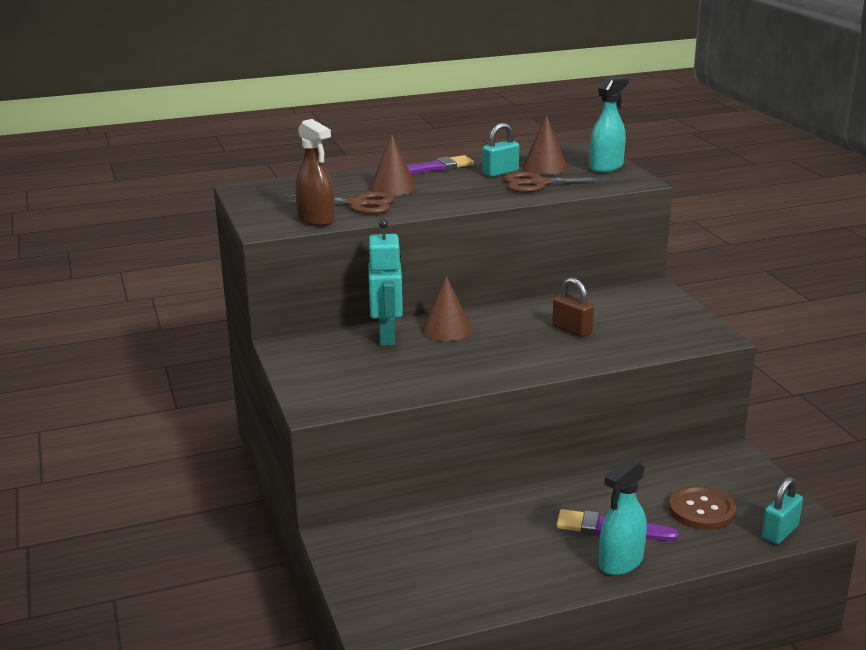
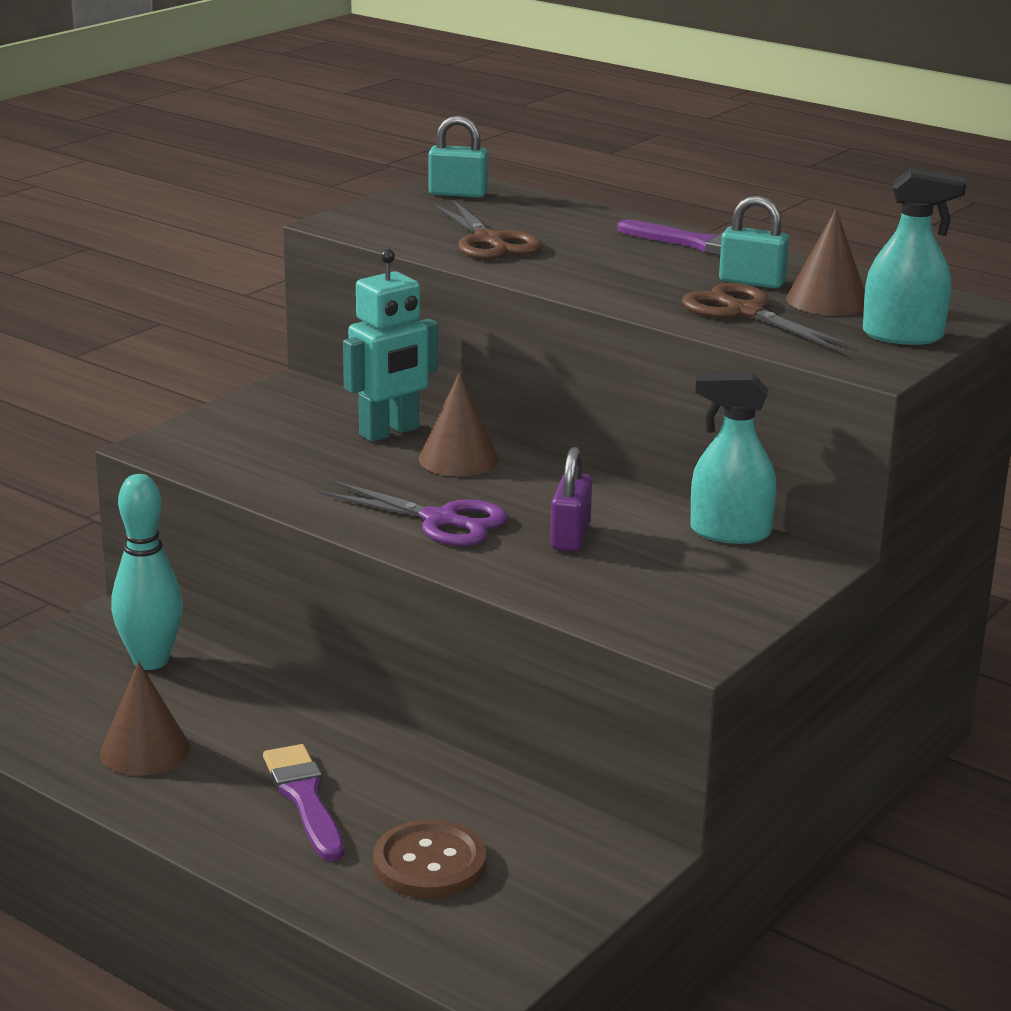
camera: 55 degrees right, 0 degrees up
brown spray bottle [295,119,335,226] -> none
brown cone [369,134,417,196] -> brown cone moved to [100,661,190,776]
brown padlock [552,278,594,337] -> purple padlock [550,447,592,552]
turquoise spray bottle [599,458,647,575] -> turquoise spray bottle moved to [690,373,777,544]
turquoise padlock [761,477,803,544] -> turquoise padlock moved to [428,115,488,198]
none -> turquoise bowling pin [111,474,183,670]
none -> purple scissors [319,480,508,546]

